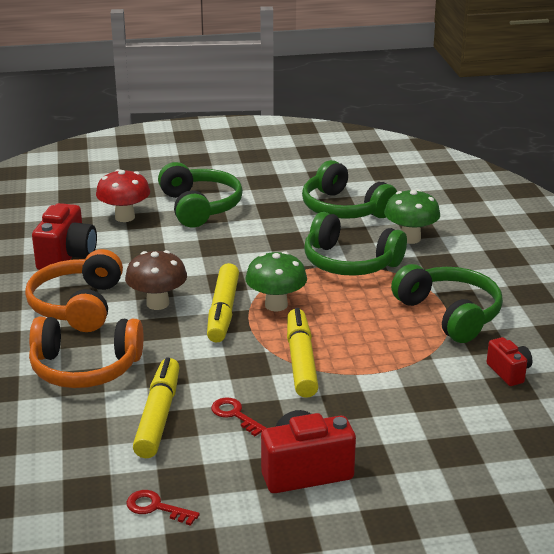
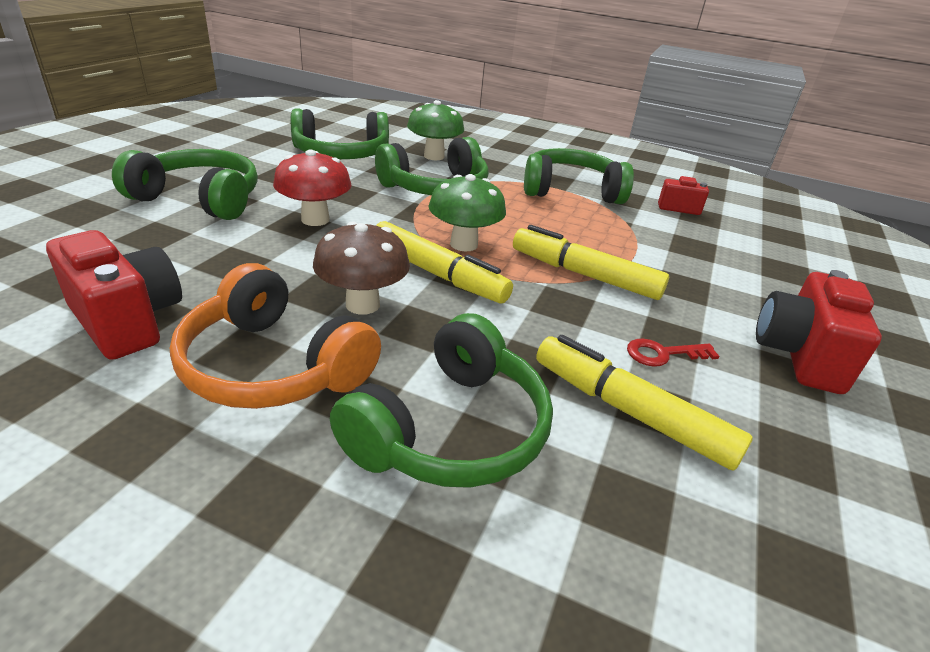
camera: 60 degrees left, 5 degrees up
orange headphones [29,317,143,388] -> green headphones [330,313,553,488]
red mushroom [96,169,150,222] -> red mushroom moved to [273,149,352,226]
red key [126,490,200,526] -> none

